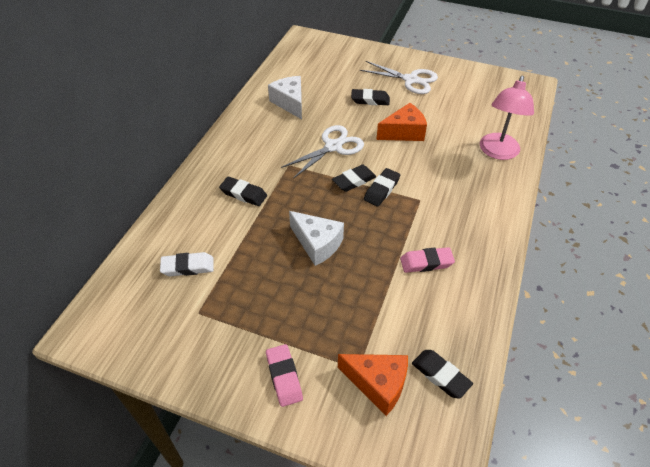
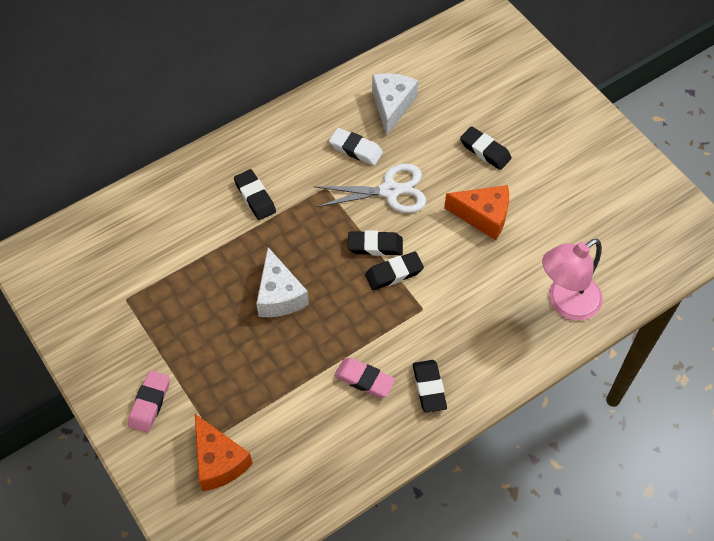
camera: 35 degrees right, 10 degrees up
white eraser [160,252,214,276] -> white eraser moved to [329,128,383,165]
white scissors [360,61,438,94] -> none
black eraser [412,350,473,398] -> black eraser moved to [413,360,447,413]

